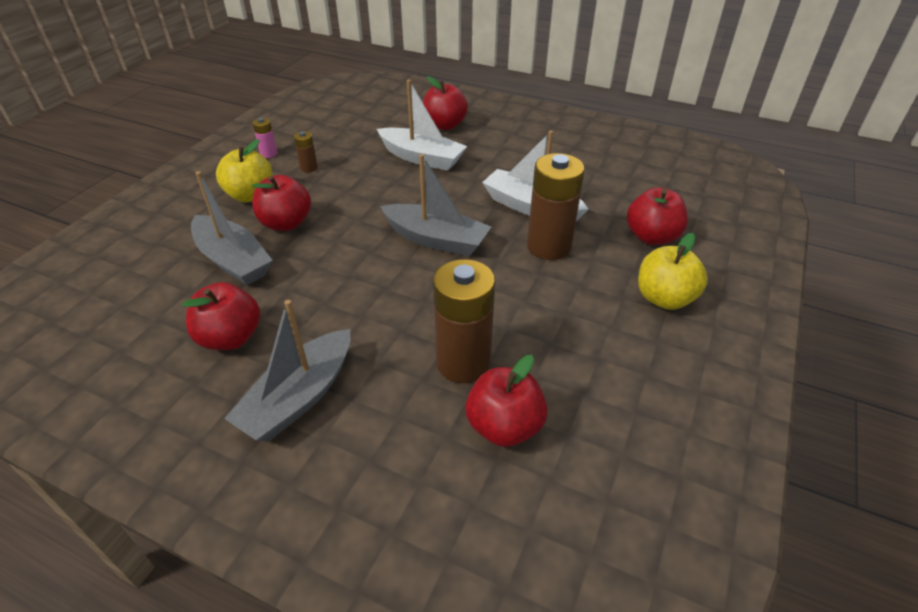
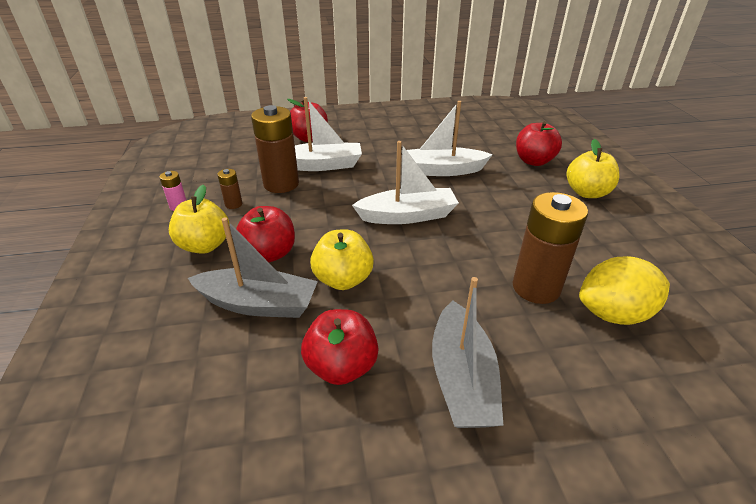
camera: 35 degrees left, 5 degrees down
grey boat [380,154,491,256] -> white boat [352,141,459,224]
red apple [465,355,548,447] -> yellow lemon [579,256,670,325]
brown battery [527,153,585,260] -> brown battery moved to [251,105,299,193]
none -> yellow apple [310,229,374,290]

